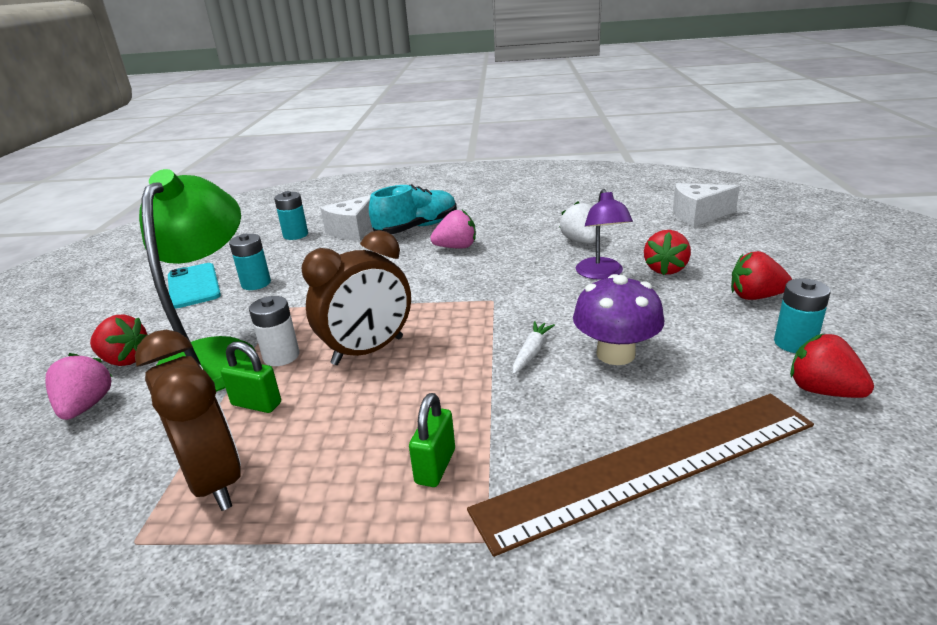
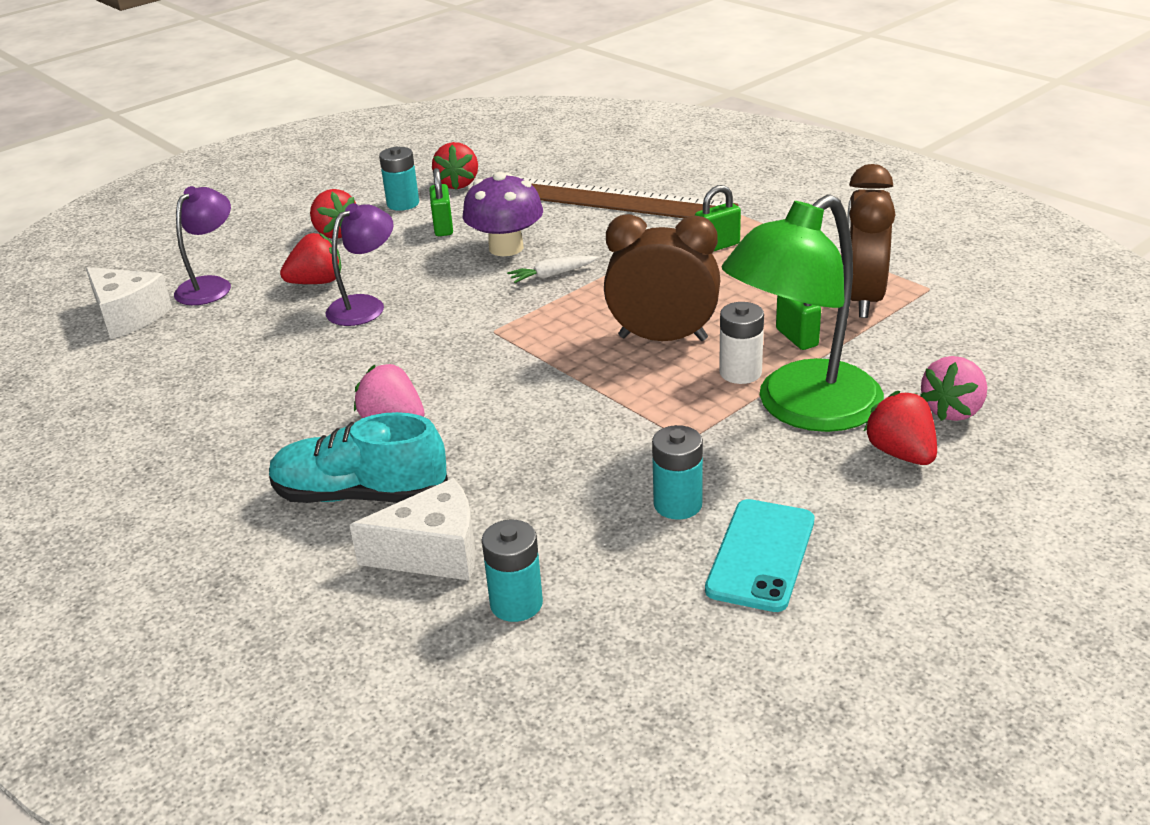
camera: 135 degrees left, 5 degrees up
white strawberry [559,201,596,244] -> none
none -> purple lamp [174,186,231,305]
none -> green padlock [429,168,453,236]

